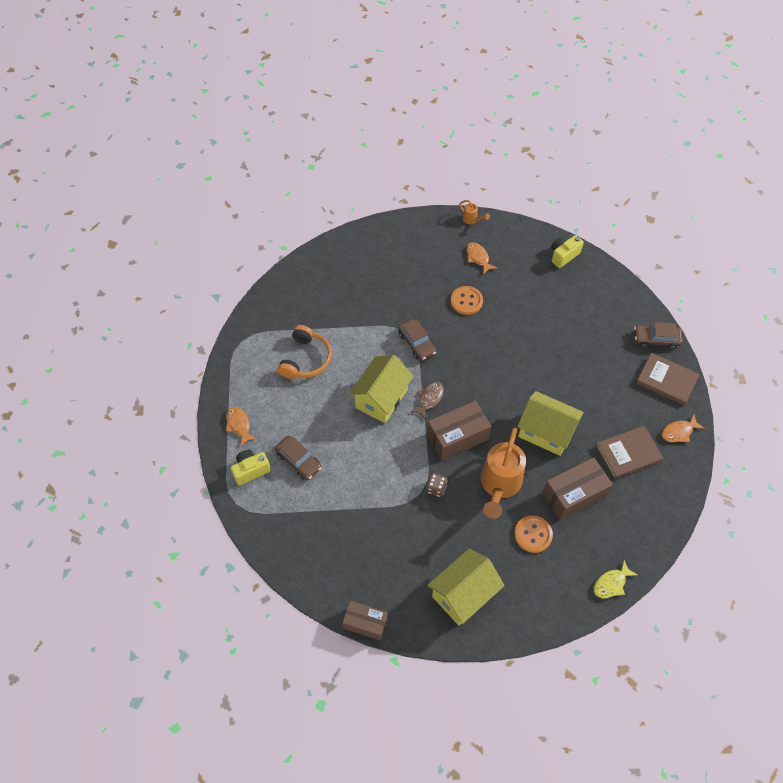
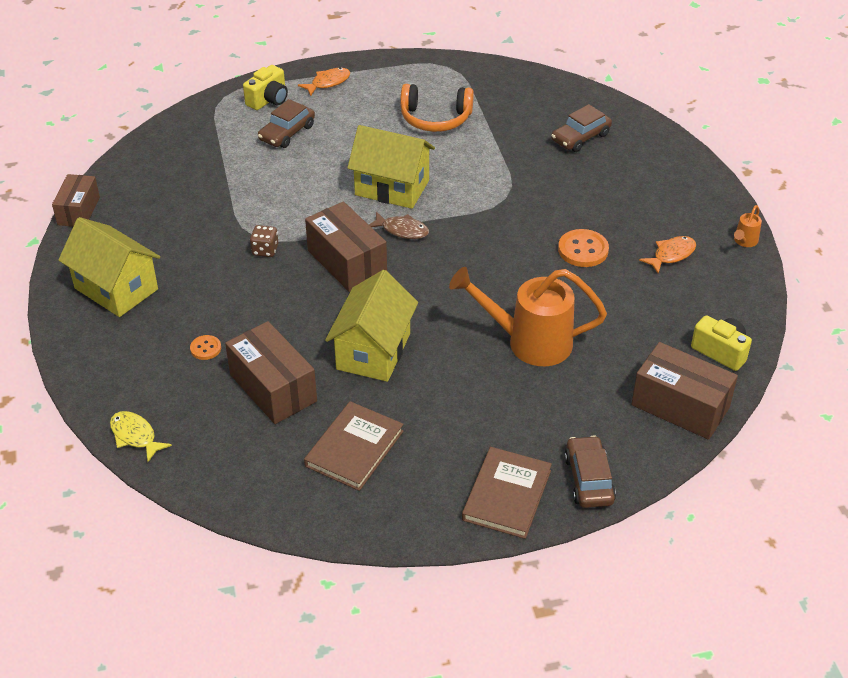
camera: 80 degrees right, 15 degrees down
yellow camera [230,450,271,486] -> yellow camera turned 75 degrees clockwise [243,65,288,110]
brown car [398,319,436,361] -> brown car moved to [551,104,612,152]
orange watering can [480,428,526,519] -> orange watering can moved to [449,267,607,366]
orange button [514,515,553,553] -> orange button [190,335,221,360], size x0.57
brown book [596,426,663,479] -> brown book turned 60 degrees clockwise [304,401,404,491]
orange fish [662,414,705,442] -> none
none -> brown box [631,342,738,440]

